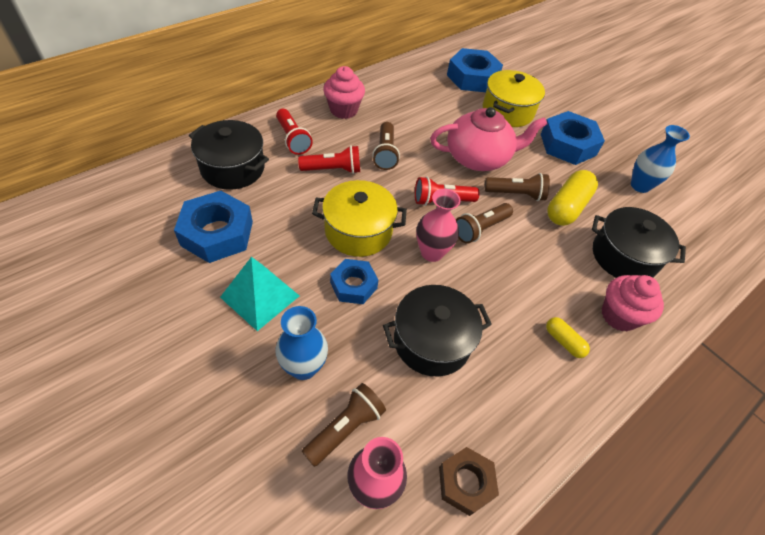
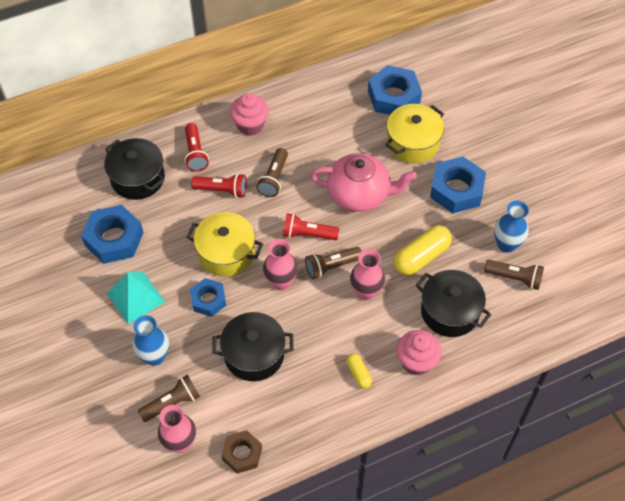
camera: 20 degrees right, 5 degrees up
brown flashlight [484,173,550,201] -> brown flashlight moved to [484,260,544,290]
none -> pink vase [350,249,385,300]

